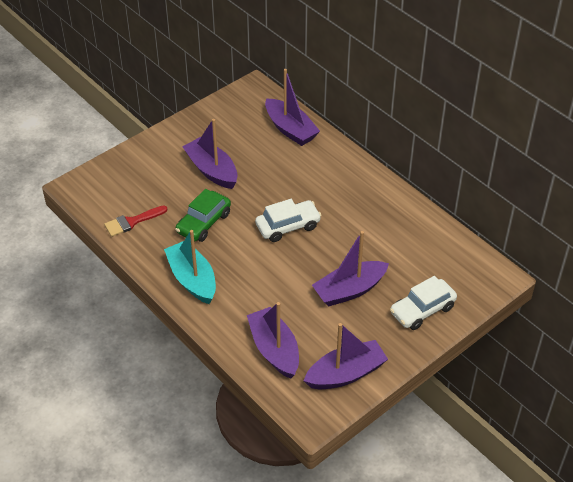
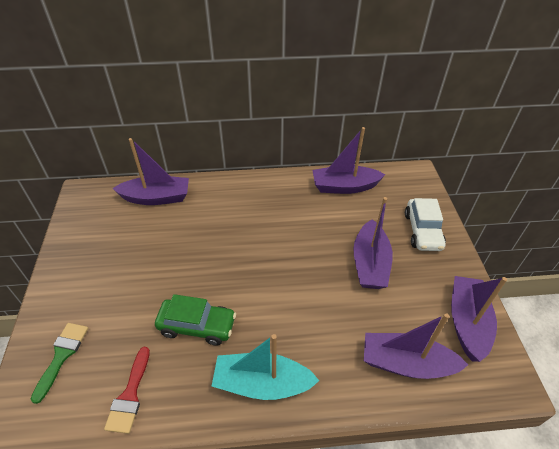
camera: 55 degrees left, 0 degrees up
green car [175,189,231,242] -> green car turned 60 degrees counterclockwise [155,294,236,346]
purple boat [182,119,237,189] -> purple boat moved to [313,127,386,194]
white car [255,199,322,242] -> none
none -> green brush [31,323,88,404]

